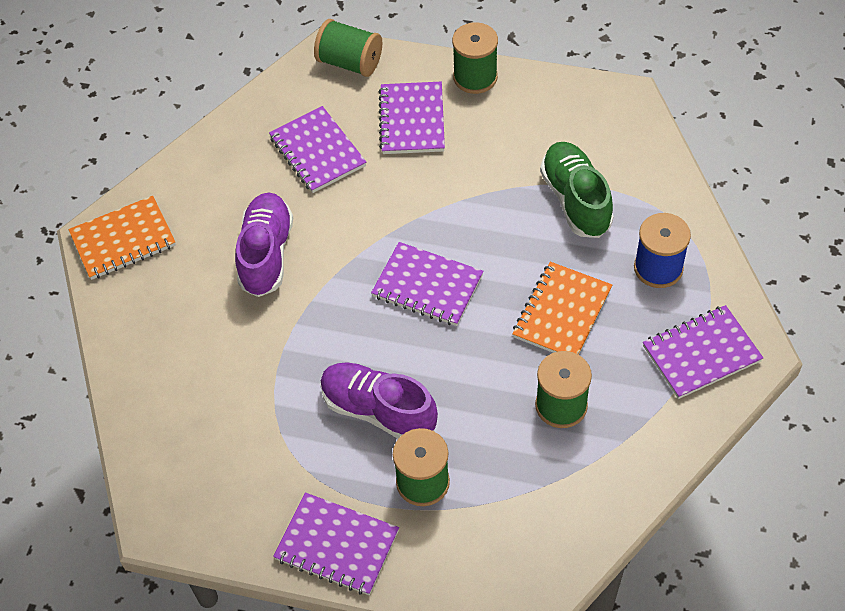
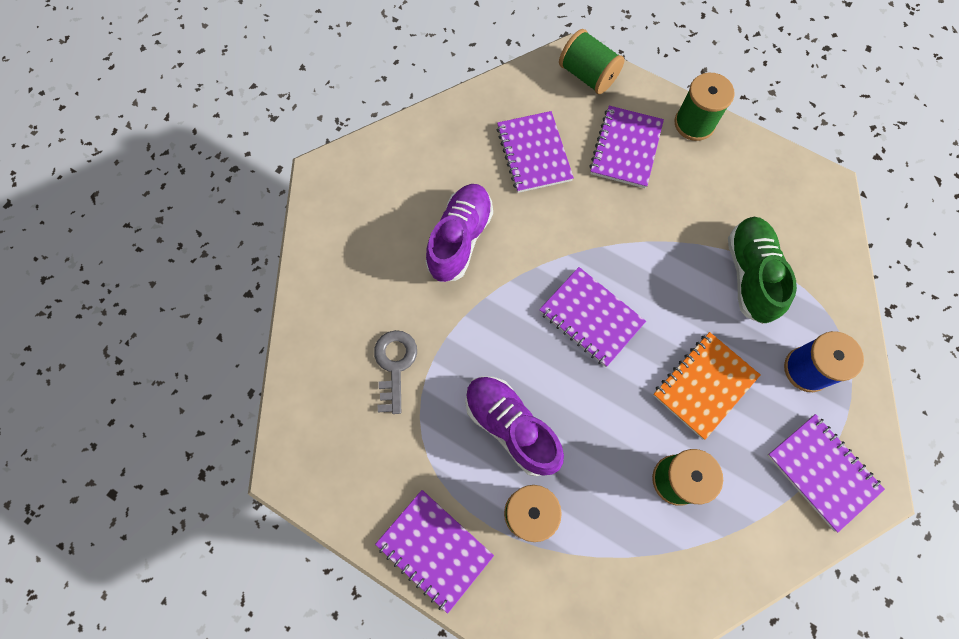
camera: 15 degrees right, 15 degrees up
orange notebook [69,196,176,280] -> none
purple notebook [643,305,763,399] -> purple notebook turned 60 degrees clockwise [767,414,885,533]
none -> grey key [374,330,417,414]

